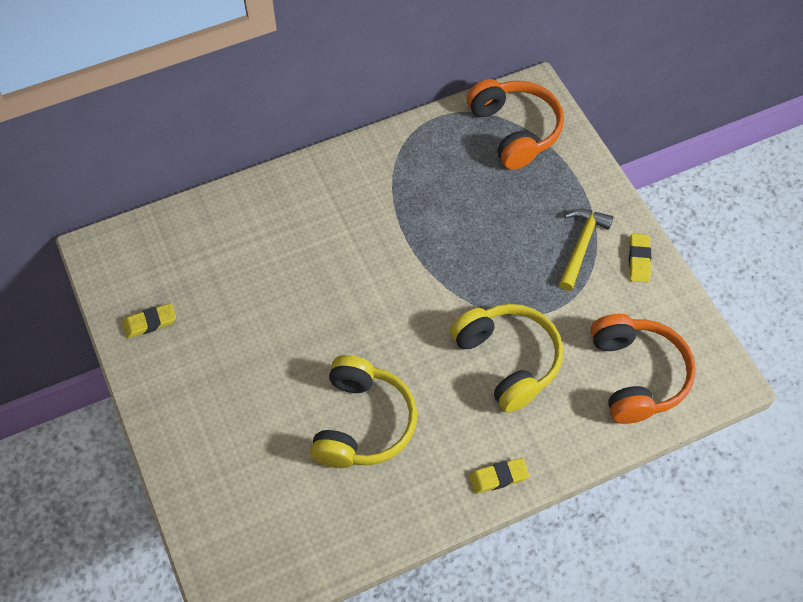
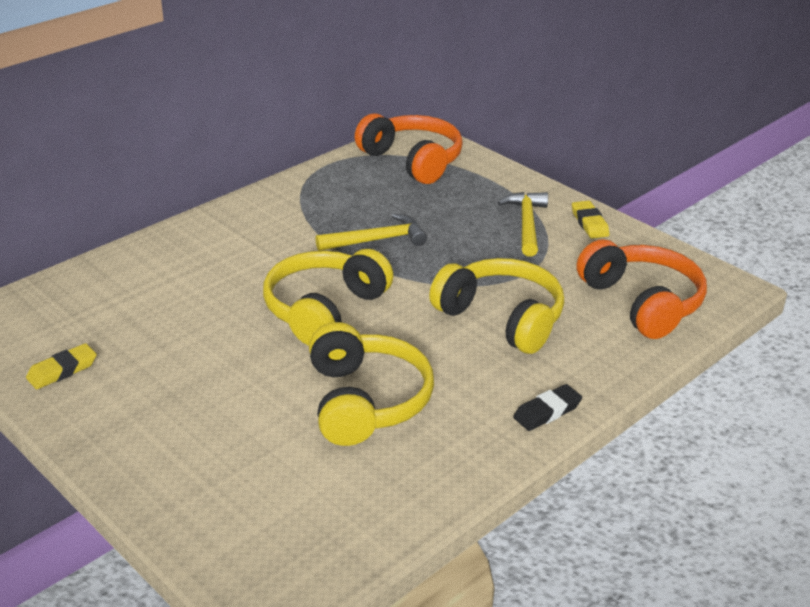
camera: 20 degrees left, 25 degrees down
yellow eraser [469,458,529,494] -> black eraser [513,384,582,431]
none -> yellow headphones [263,249,393,346]
none -> yellow hammer [316,214,427,251]

